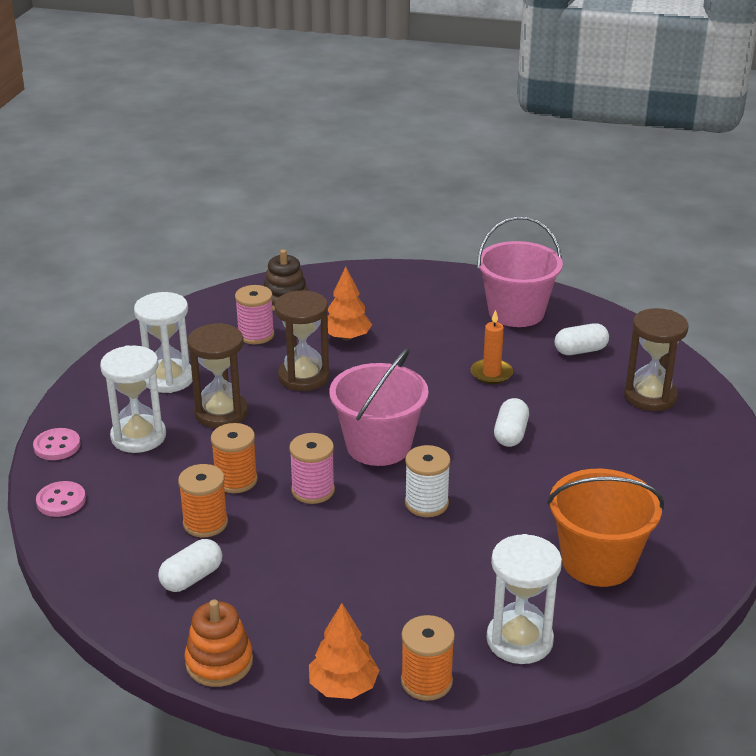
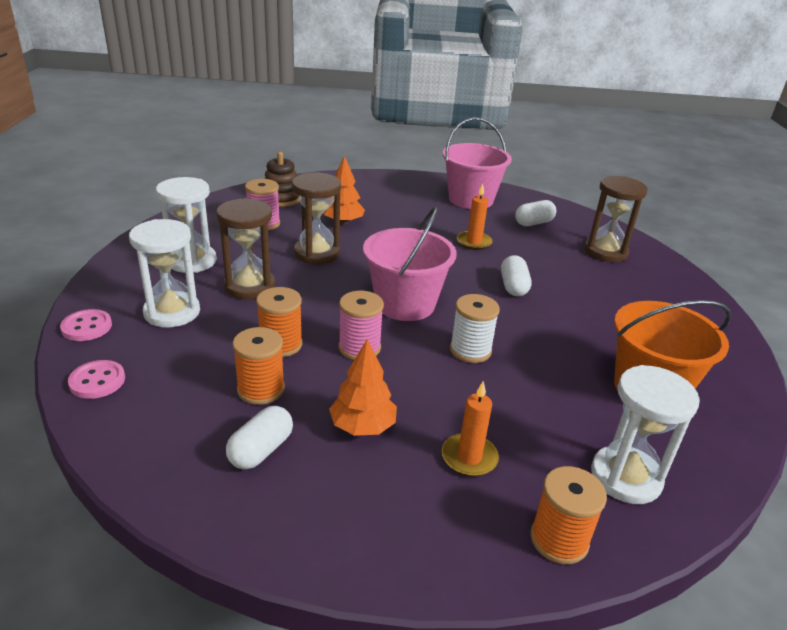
camera: 15 degrees left, 0 degrees up
orange stacking toy [184,599,253,687] -> none
orange tree [309,603,379,699] -> orange tree moved to [329,339,397,436]
none -> orange candle [442,381,499,477]

